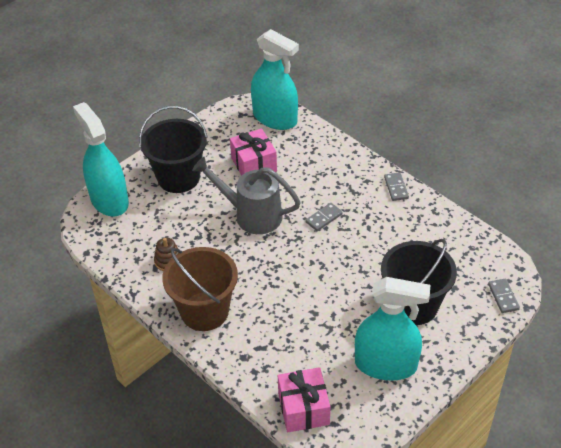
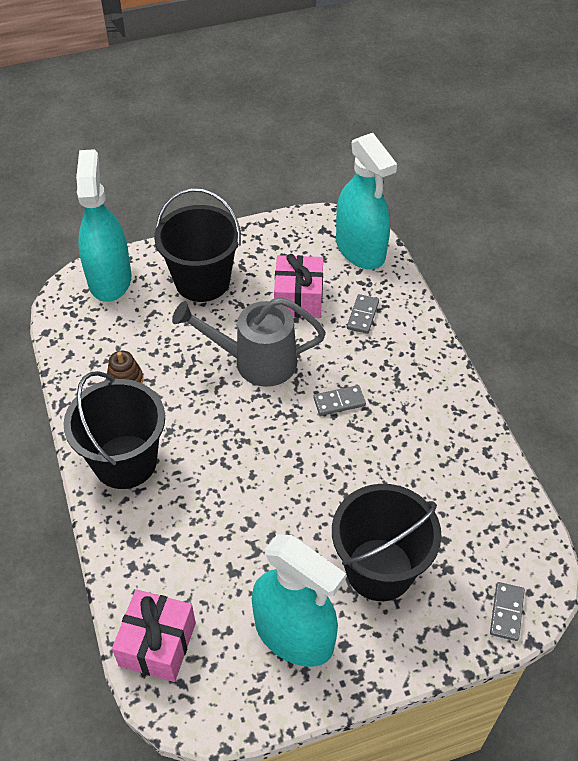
camera: 25 degrees right, 5 degrees up
brown bucket [162,247,238,331] -> black bucket [63,371,165,489]
grey watering can [192,156,301,234] -> grey watering can turned 45 degrees counterclockwise [172,297,326,387]
grey domino [384,172,409,201] -> grey domino moved to [347,294,379,334]

